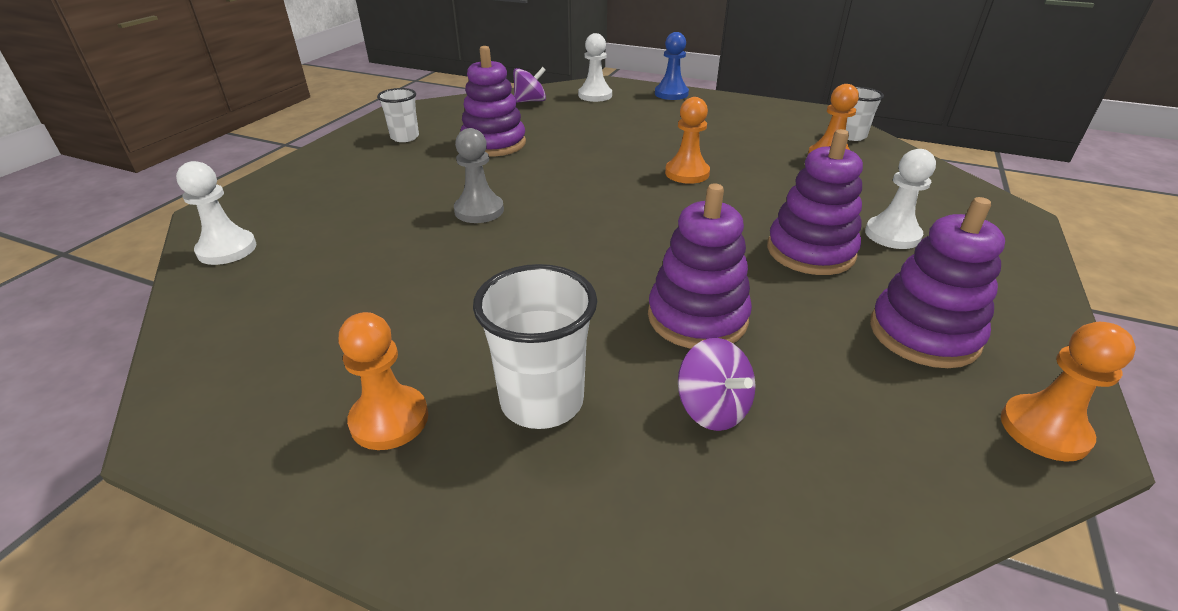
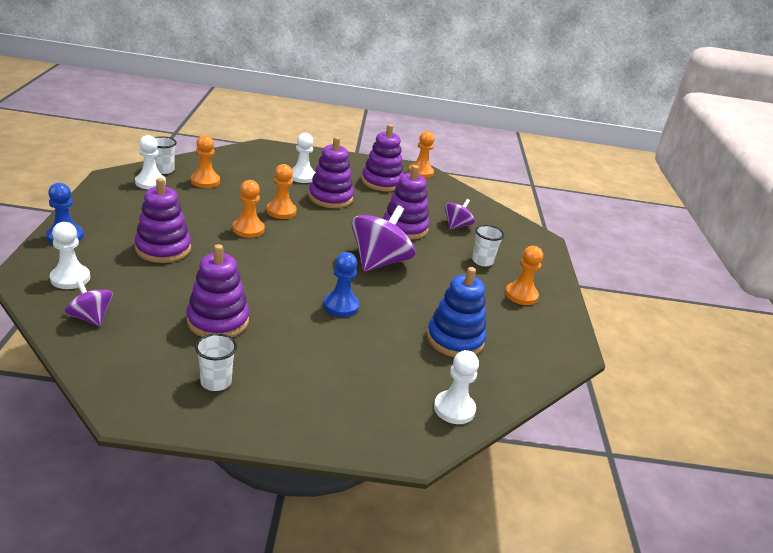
camera: 115 degrees left, 5 degrees down
grey pawn [454,128,504,223] -> blue pawn [323,252,359,317]
white cup [473,264,597,429] -> white cup [472,225,504,266], size x0.63
none -> purple stacking toy [134,178,191,263]
none -> white pawn [135,135,166,190]
none -> orange pawn [267,164,297,219]
none -> purple spinning top [351,205,415,272]
none -> blue stacking toy [427,267,487,357]

